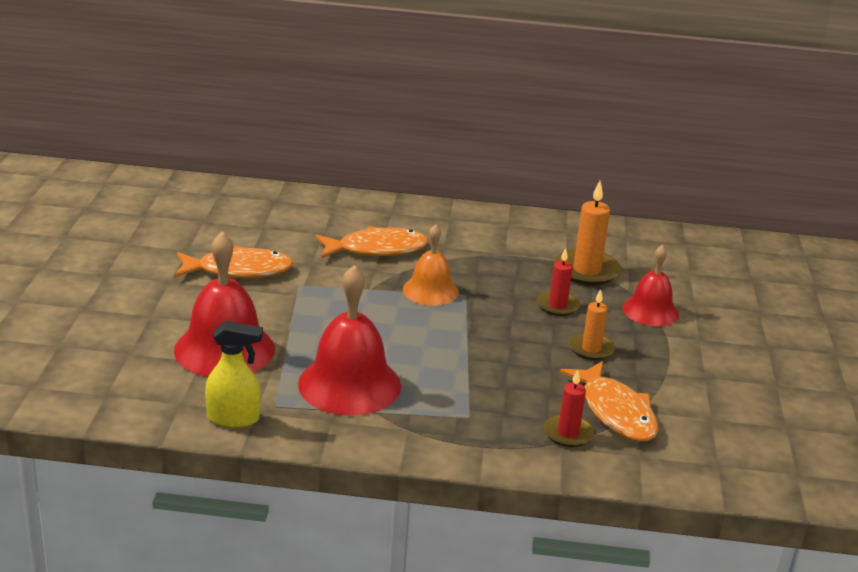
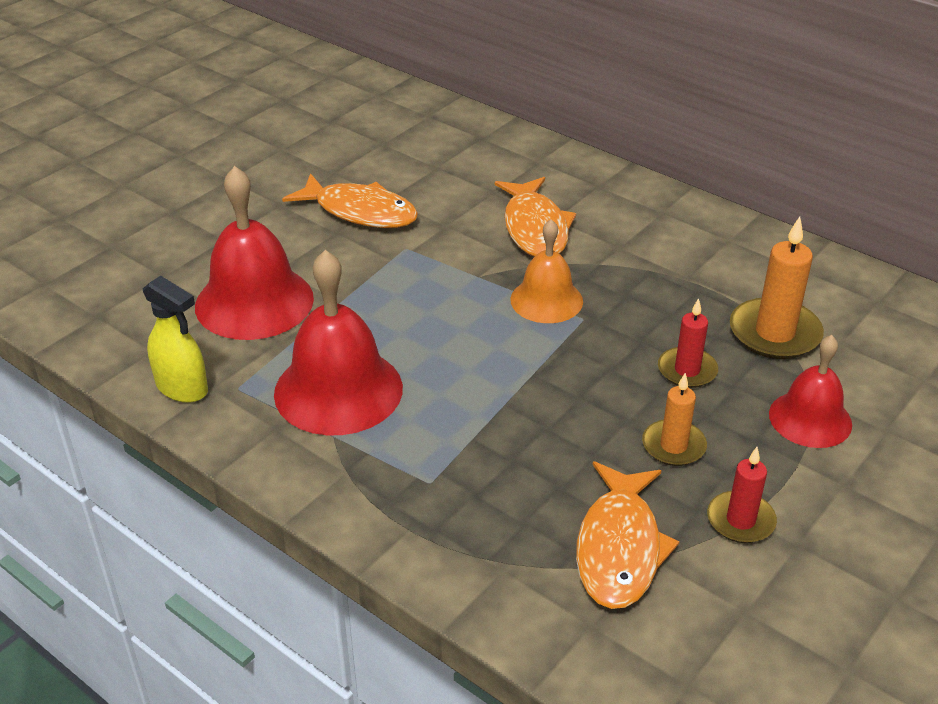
camera: 35 degrees right, 10 degrees up
orange fish [315,226,428,258] -> orange fish turned 60 degrees clockwise [495,177,576,257]
red candle [544,370,594,447] -> red candle moved to [707,447,777,543]

